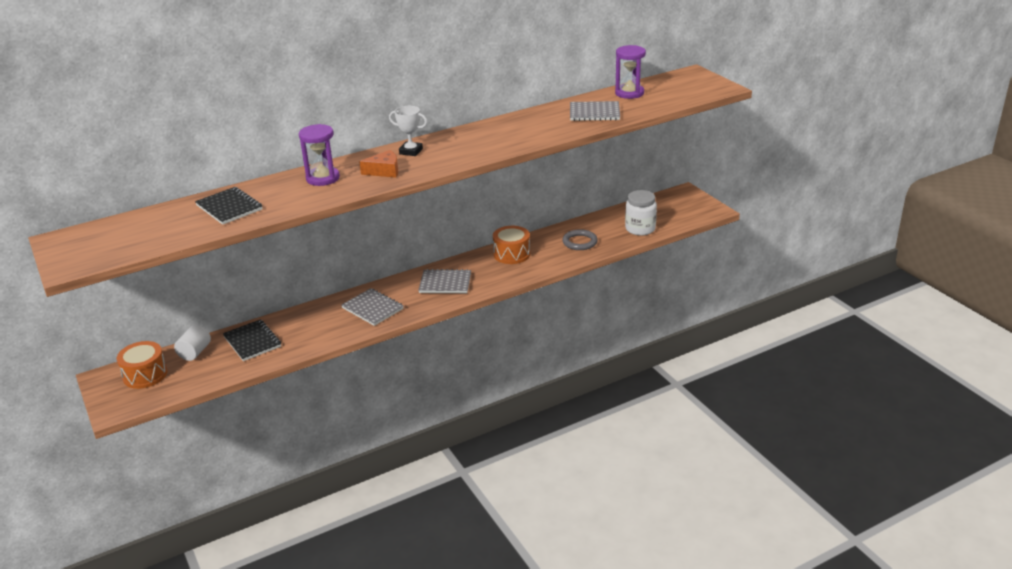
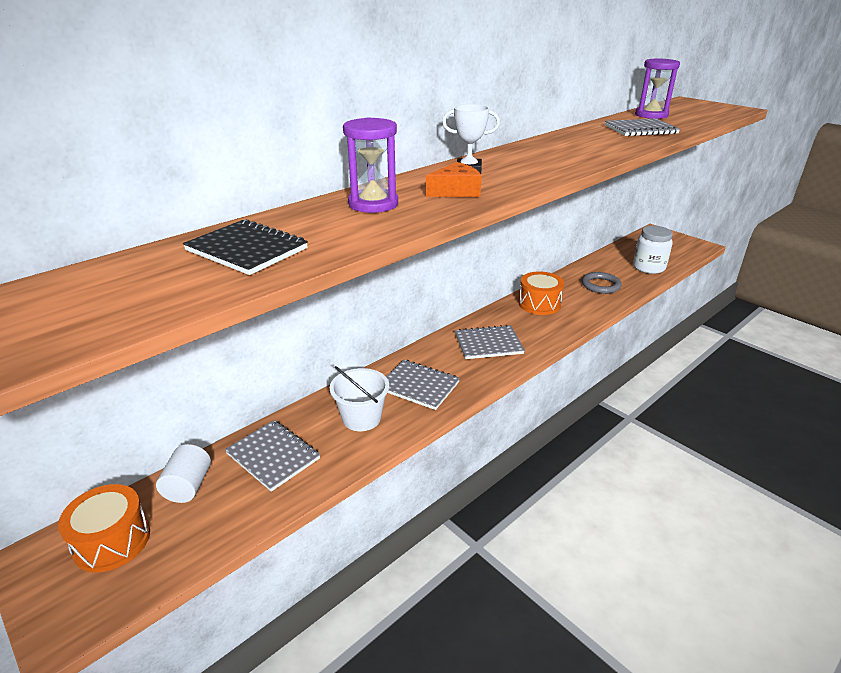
camera: 15 degrees left, 0 degrees up
black notebook [223,319,281,361] -> grey notebook [225,420,320,492]
none -> white bucket [330,366,389,431]

